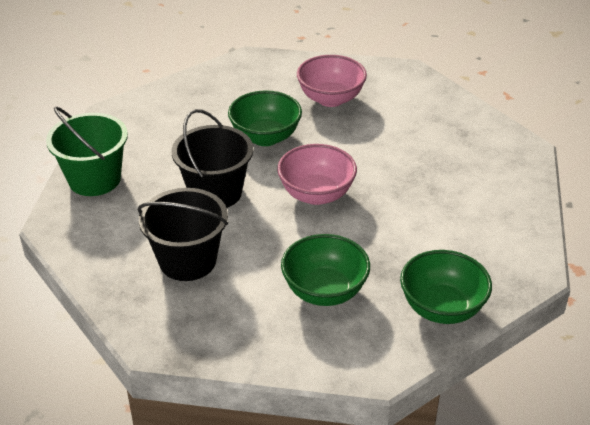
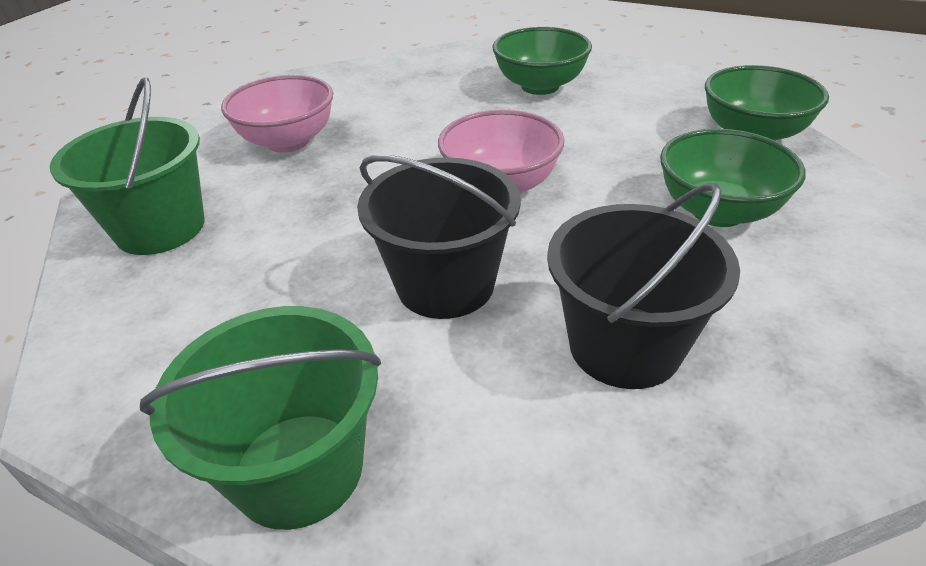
camera: 70 degrees left, 0 degrees up
green bowl [228,90,302,146] -> green bowl moved to [492,27,592,95]
none -> green bucket [50,77,204,255]

